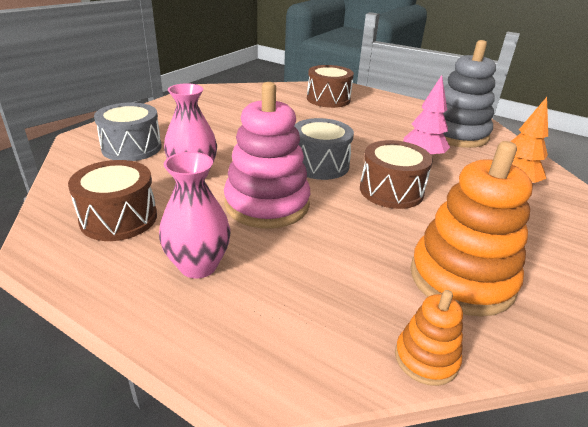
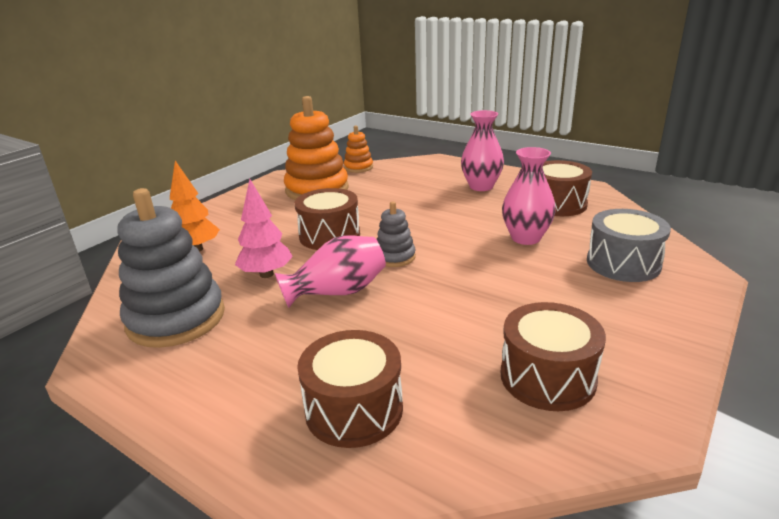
camera: 175 degrees left, 5 degrees down
pink stacking toy [224,82,310,228] -> none
grey drum [294,118,354,180] -> grey stacking toy [376,201,416,267]
none -> pink vase [275,236,386,308]
none -> brown drum [501,302,606,411]

